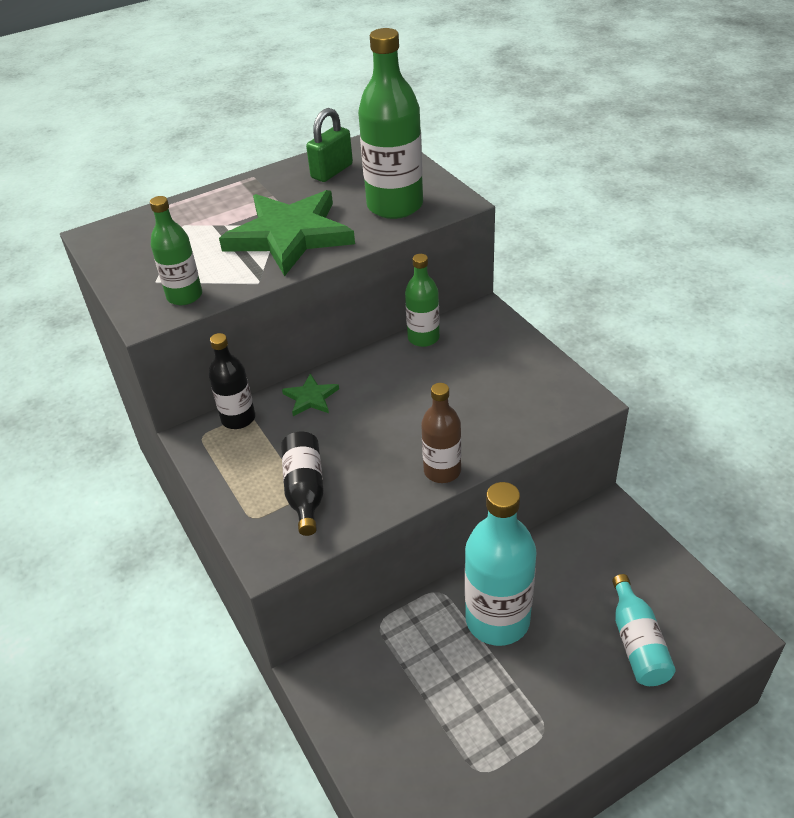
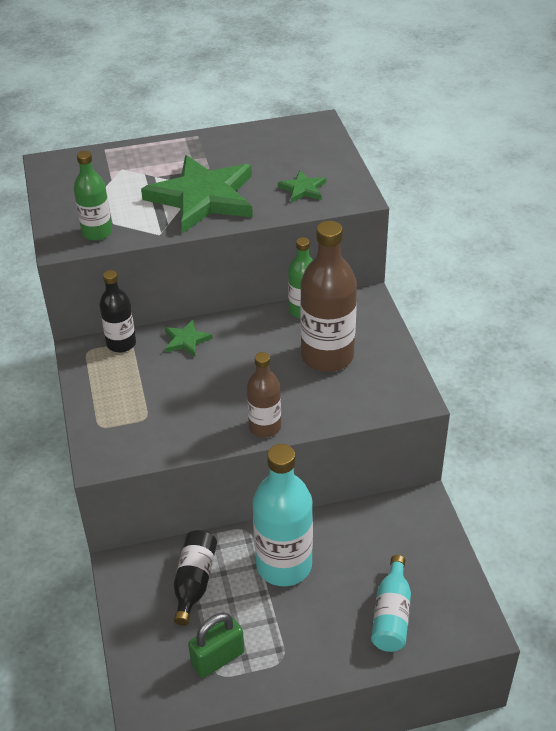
camera: 15 degrees right, 0 degrees up
black bottle [281,431,324,536] -> black bottle moved to [174,530,217,626]
green padlock [306,108,353,182] -> green padlock moved to [188,613,244,678]
green bottle [358,28,423,219] -> green star [278,170,326,203]
none -> brown bottle [300,221,357,372]

